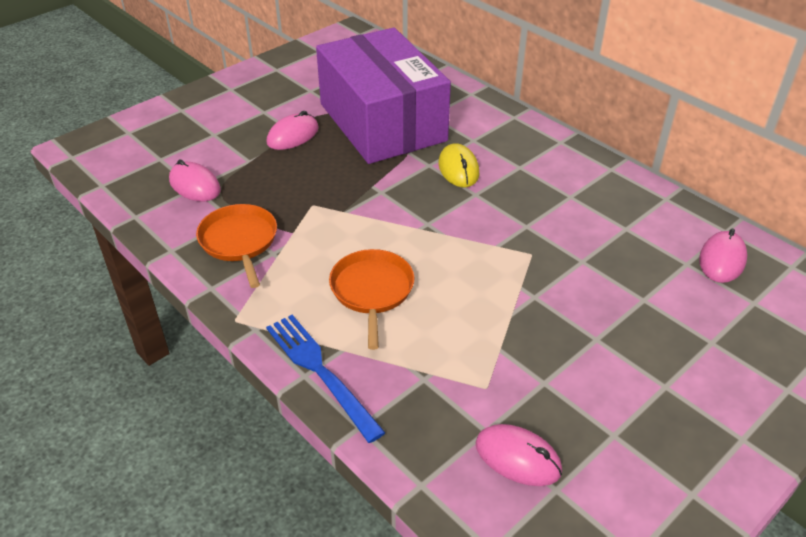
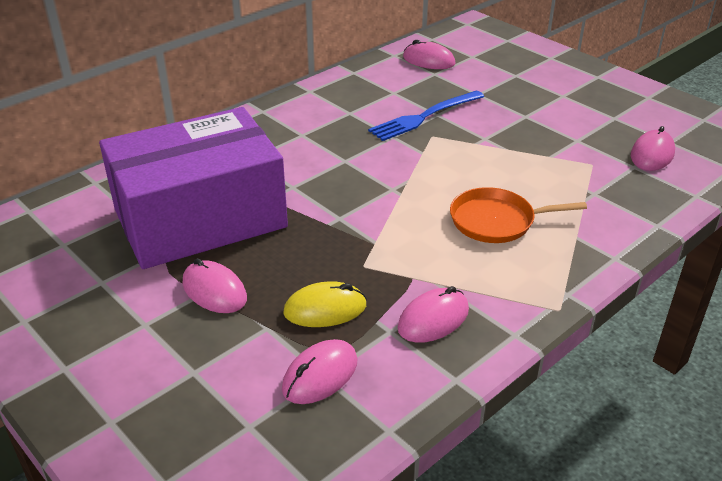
camera: 90 degrees left, 5 degrees down
orange pan [196,204,277,288] -> pink mouse [397,286,469,343]
blue fork [266,315,386,443] -> blue fork moved to [368,91,484,141]
yellow mouse [439,143,479,187] -> yellow mouse moved to [283,281,367,327]

